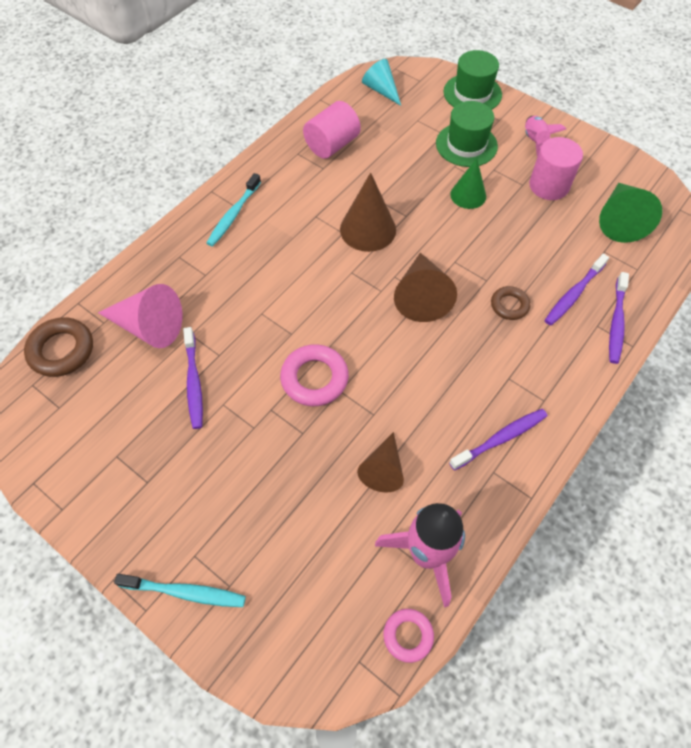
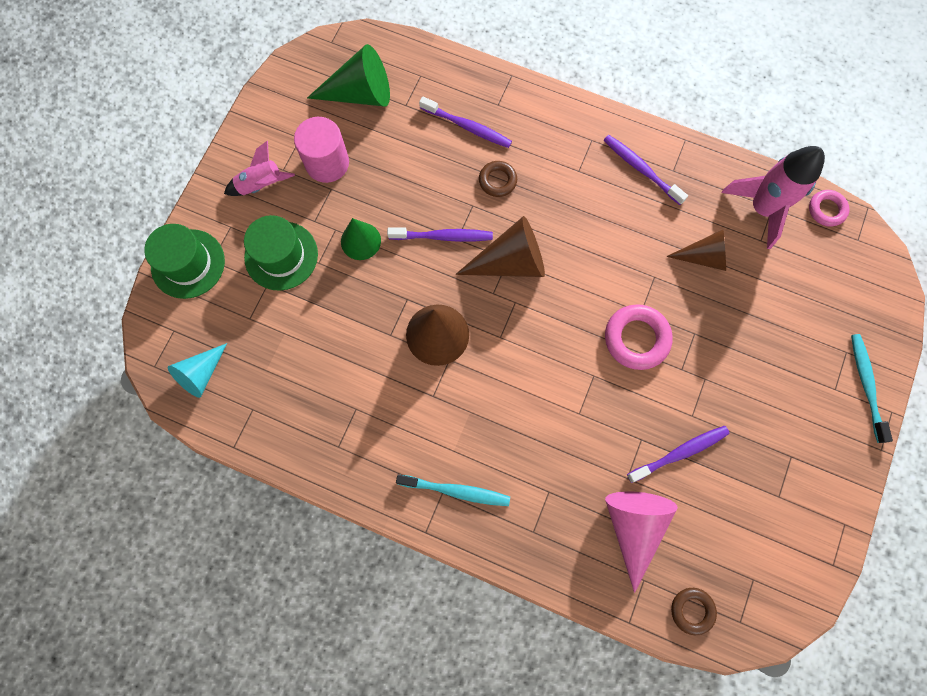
camera: 105 degrees left, 15 degrees up
brown ring [24,317,93,377] -> brown ring [671,588,717,635], size x0.61
pink cylinder [303,101,361,159] -> none
purple toothbrush [609,272,629,364] -> purple toothbrush moved to [387,227,493,242]

